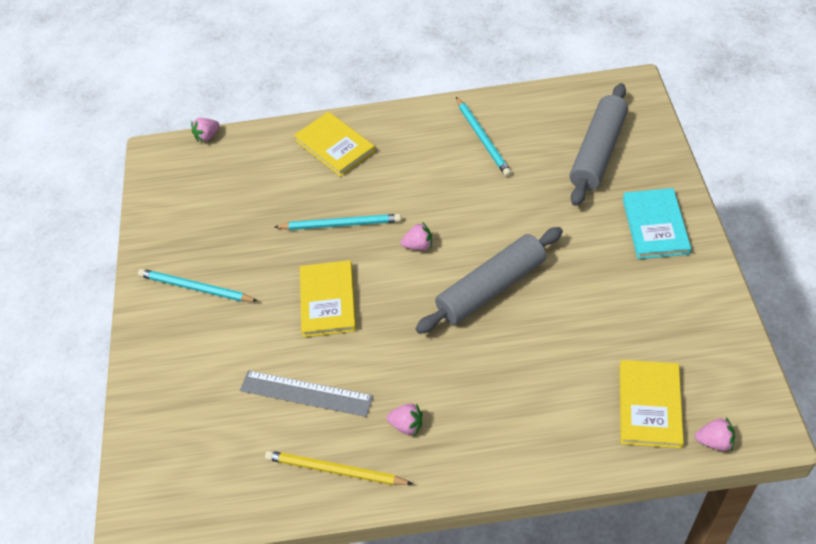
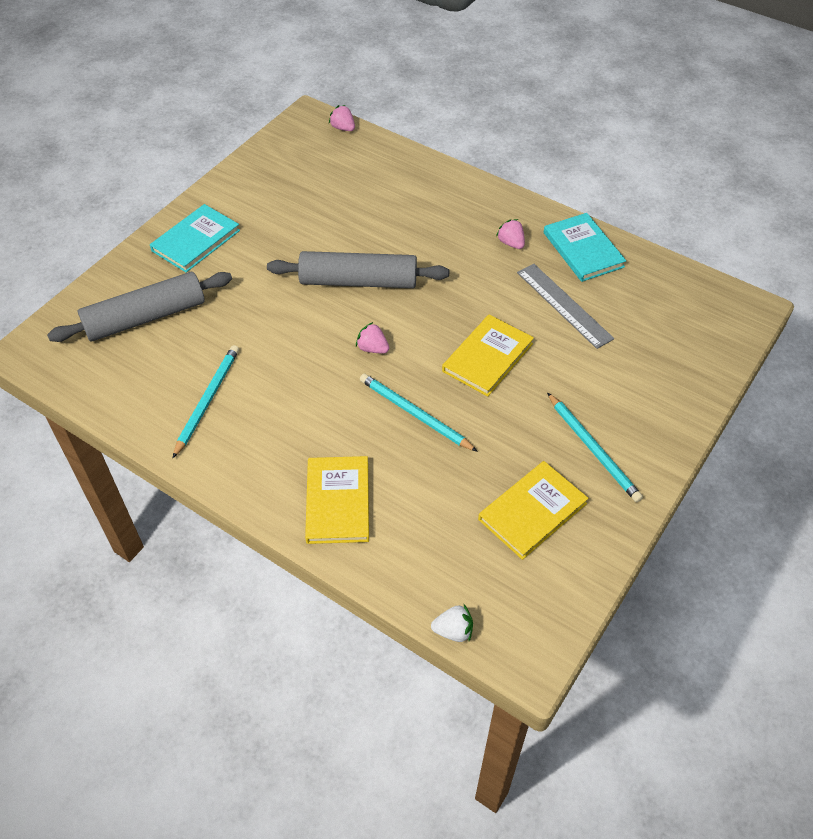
camera: 145 degrees left, 0 degrees up
pink strawberry [191,118,220,142] -> white strawberry [431,605,473,642]
yellow pencil [265,450,413,485] -> turquoise book [544,213,626,282]
yellow book [620,360,684,448] -> yellow book moved to [478,461,589,560]

